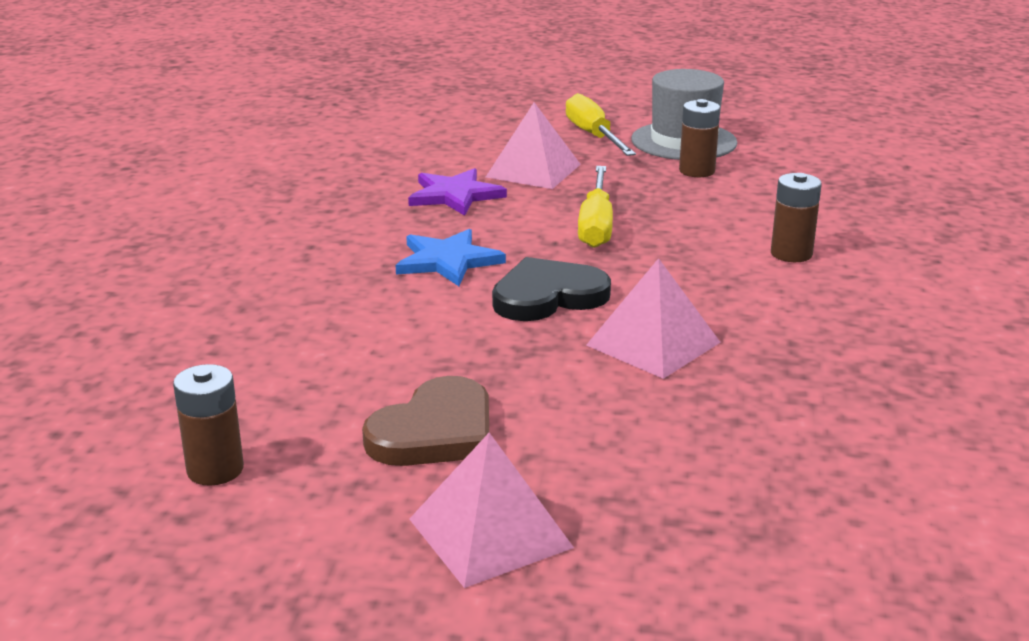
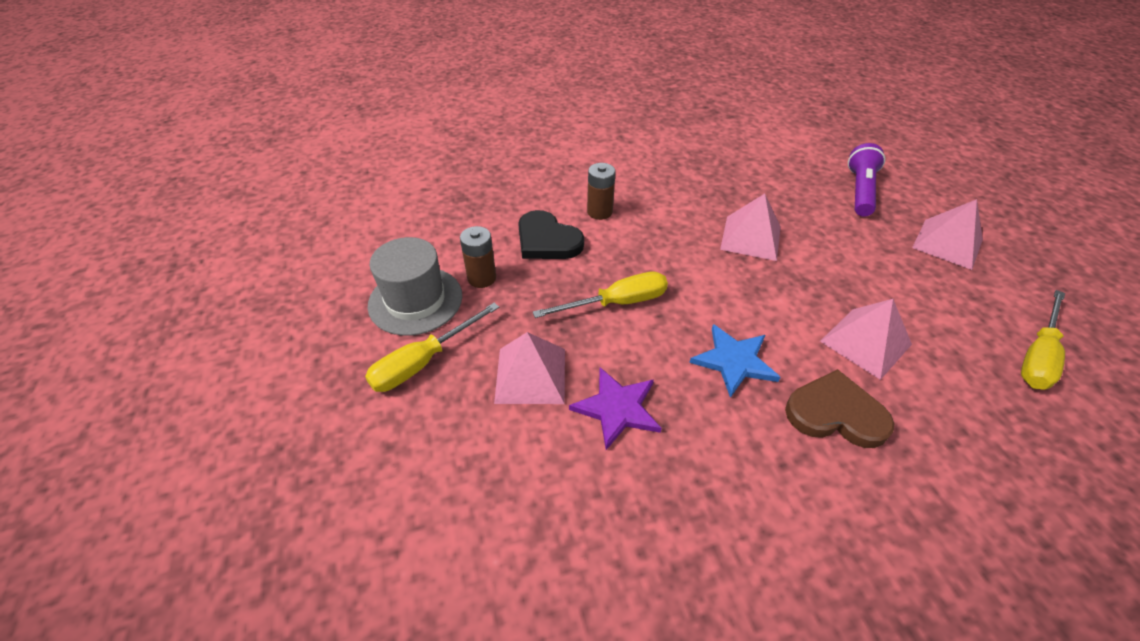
camera: 115 degrees left, 20 degrees up
brown battery [173,364,244,486] -> yellow screwdriver [1021,290,1065,390]
brown heart [362,376,489,466] -> brown heart moved to [785,369,894,448]
black heart [492,257,611,321] -> black heart moved to [518,210,584,259]
none -> pink pyramid [820,299,912,380]
none -> purple flashlight [848,143,885,216]

